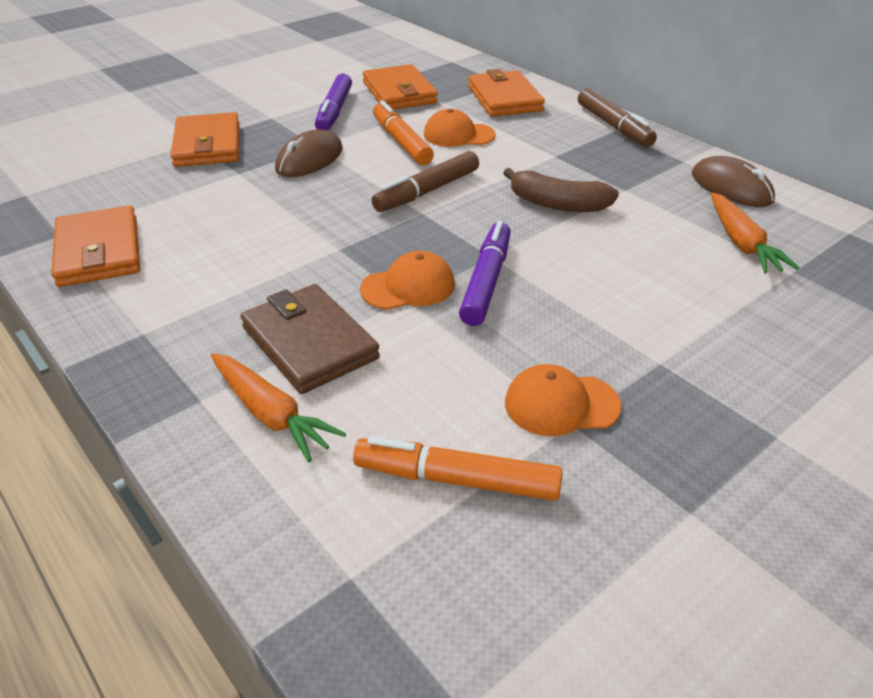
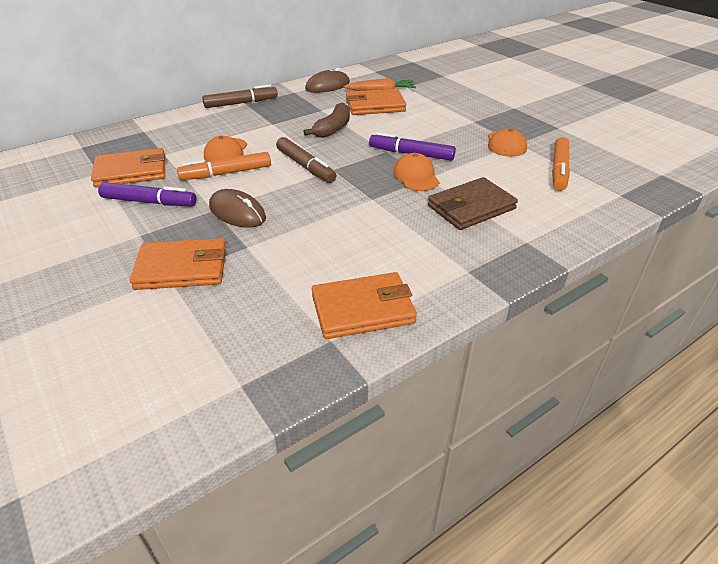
camera: 85 degrees left, 0 degrees up
orange carrot [211,353,346,462] -> none
orange wallet [468,69,545,117] -> orange wallet moved to [346,89,406,115]

